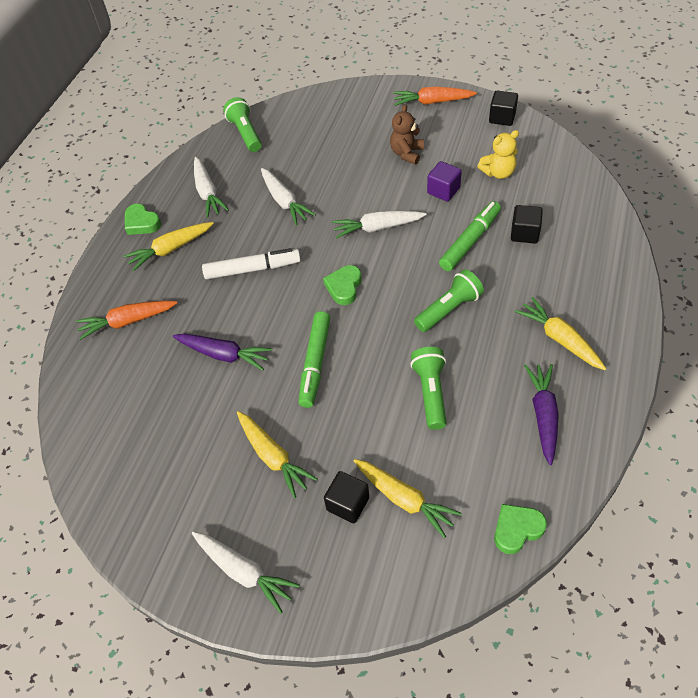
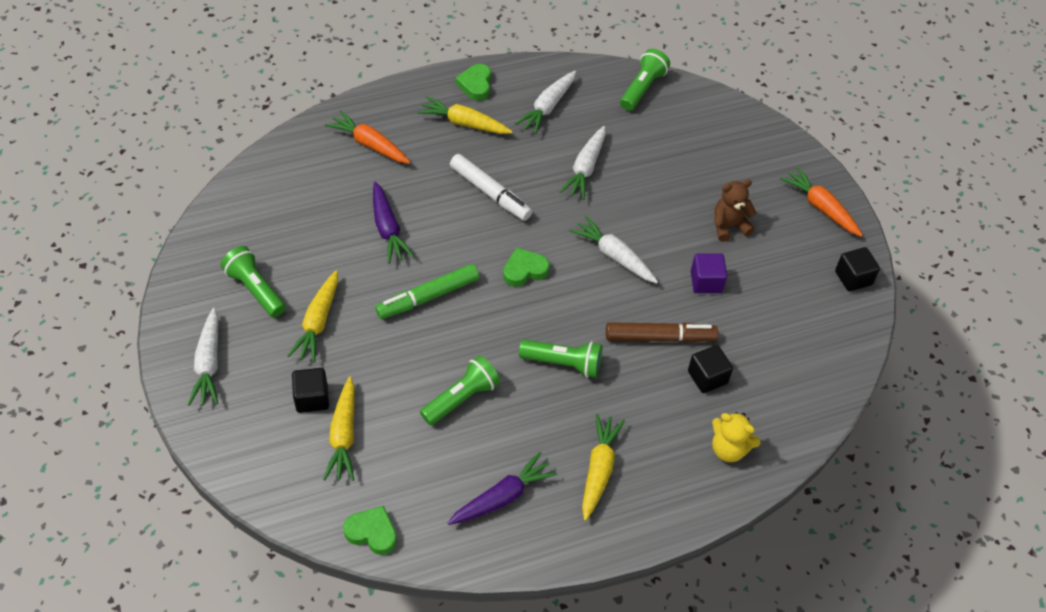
camera: 45 degrees right, 0 degrees up
green marker [439,201,501,271] -> brown marker [606,322,718,343]
yellow teddy bear [478,130,519,179] -> yellow teddy bear moved to [712,412,760,462]
none -> green flashlight [221,246,286,317]

